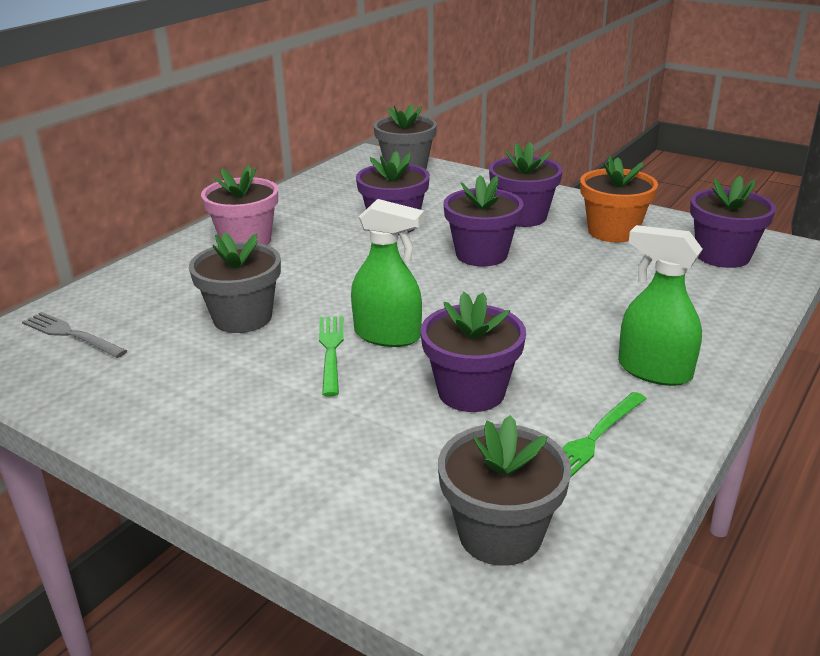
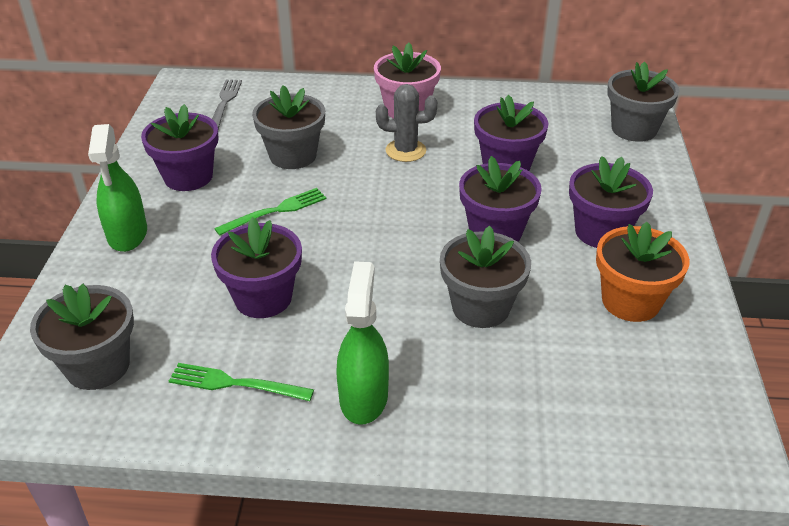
camera: 60 degrees right, 10 degrees up
green spray bottle [351,199,425,347] -> green spray bottle moved to [88,124,147,252]
purple flower pot [690,176,776,268] -> purple flower pot moved to [141,104,219,191]
none -> grey cactus [376,84,437,162]
none -> grey flower pot [440,226,531,328]

